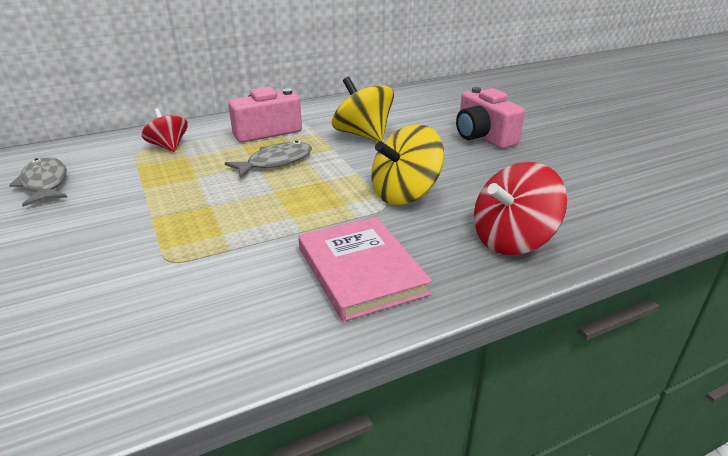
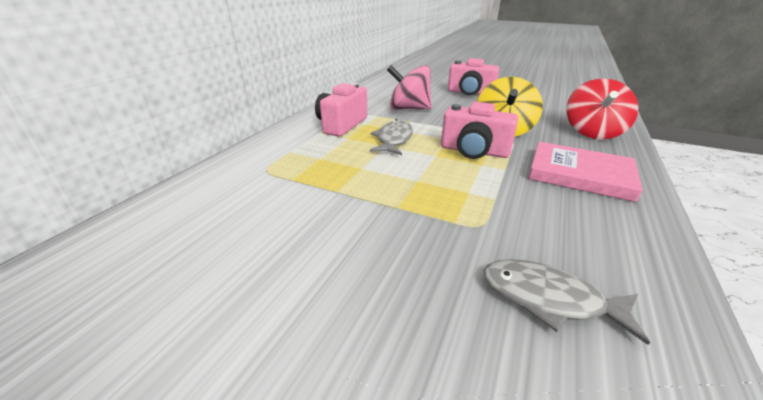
camera: 40 degrees left, 0 degrees up
grey fish [9,157,67,207] -> grey fish moved to [483,259,650,345]
red spinning top [142,108,188,152] -> none
yellow spinning top [332,77,394,142] -> pink spinning top [387,65,432,110]
none -> pink camera [441,102,518,159]

